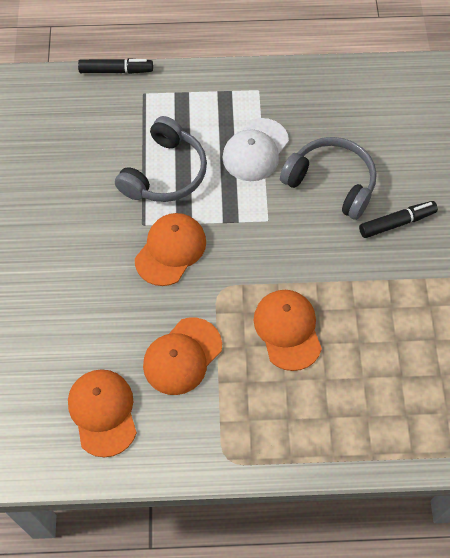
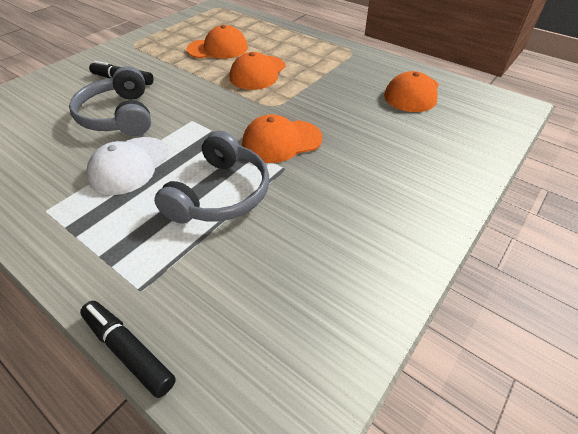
camera: 140 degrees left, 15 degrees down
grey headphones [115,116,207,202] -> grey headphones turned 135 degrees clockwise [154,131,269,223]
orange cap [143,317,222,395] -> orange cap moved to [186,25,248,59]
white cap [222,118,289,181] -> white cap turned 135 degrees clockwise [86,137,169,195]

